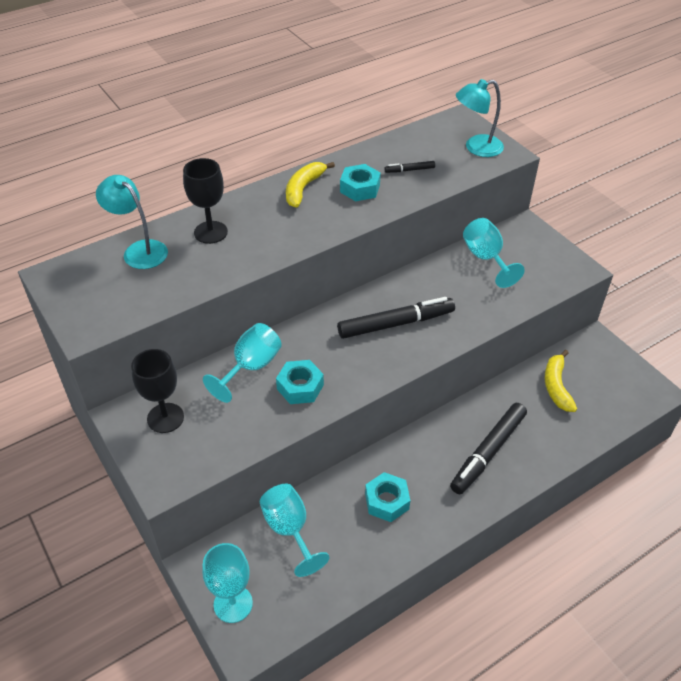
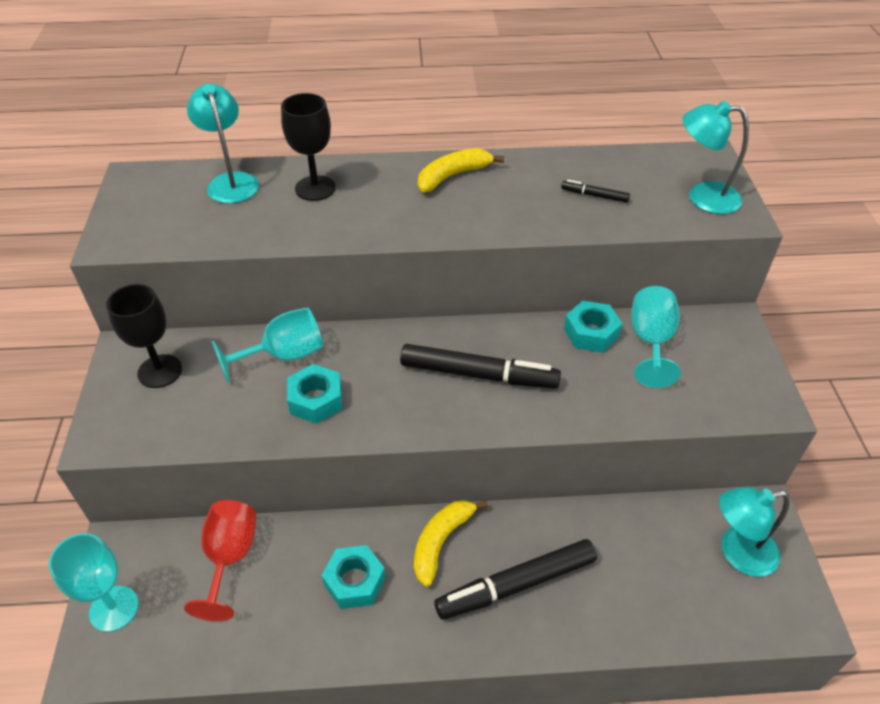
camera: 30 degrees right, 0 degrees up
turquoise goblet [260,484,330,577] -> red goblet [184,500,256,621]
turquoise nut [340,164,381,201] -> turquoise nut moved to [564,301,622,353]
yellow banana [545,350,577,412] -> yellow banana moved to [414,500,488,587]
none -> turquoise lamp [719,487,790,577]

